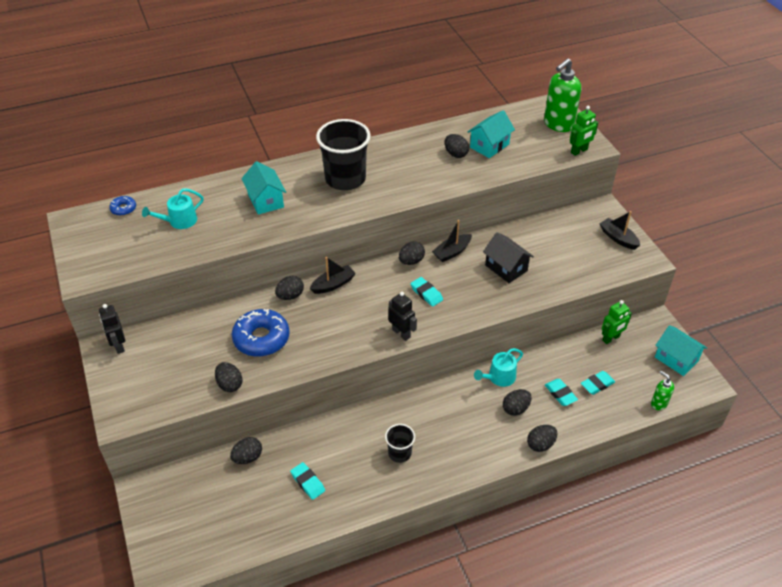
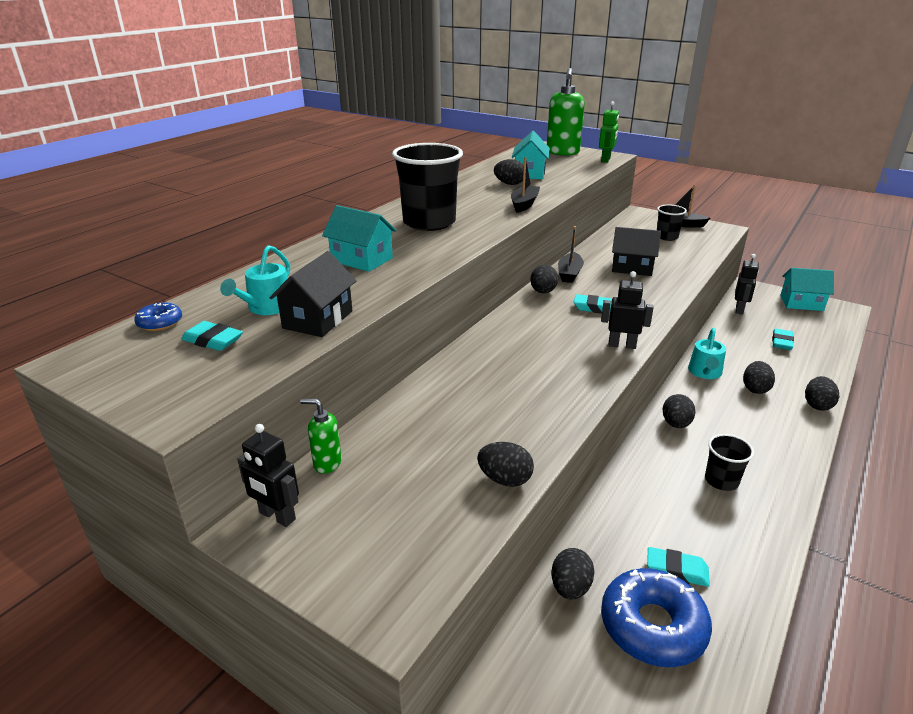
camera: 35 degrees left, 15 degrees down
blue donut [232,309,290,357] -> blue donut moved to [601,568,712,667]
black egg [275,276,304,300] -> black egg moved to [663,394,696,428]
black boat [310,257,356,294] -> black boat moved to [511,157,540,213]
turquoise eraser [545,379,578,406] -> turquoise eraser moved to [181,321,243,351]
green robot [602,300,632,344] -> black robot [735,254,759,314]
green soap dispenser [651,371,674,410] -> green soap dispenser moved to [300,399,342,474]
none -> black house [270,251,356,337]
none -> black cup [657,205,687,241]

